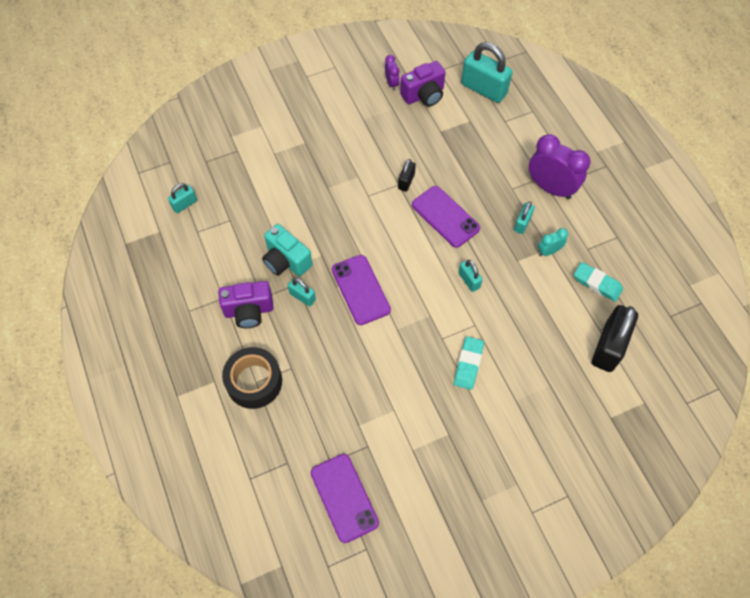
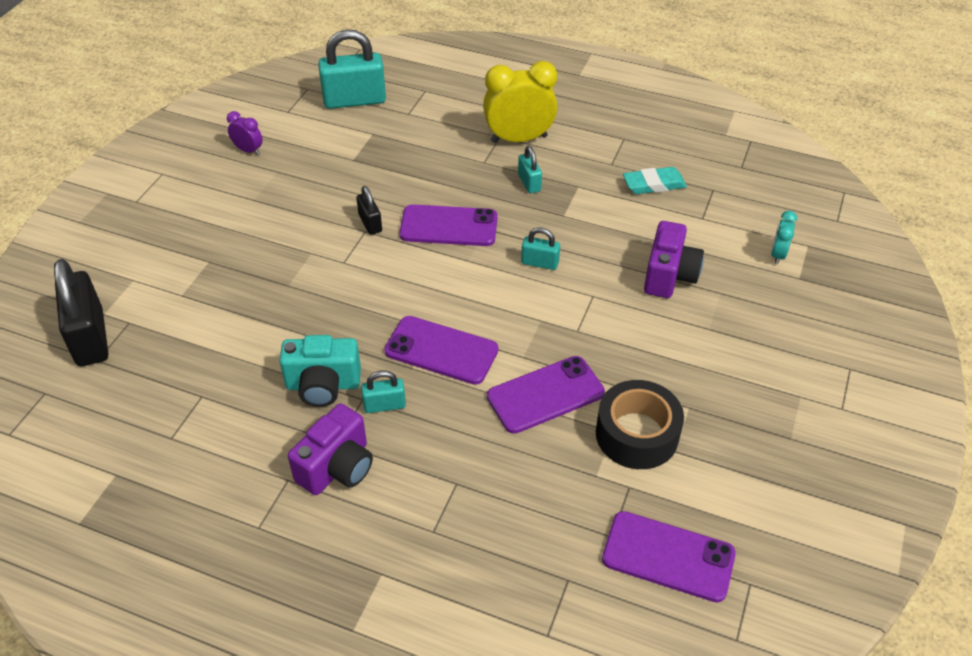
camera: 45 degrees left, 15 degrees down
turquoise padlock [168,183,197,213] -> none
black tape [222,347,282,409] -> black tape moved to [596,380,684,469]
purple camera [400,61,446,107] -> purple camera moved to [644,221,704,298]
turquoise eraser [454,336,484,390] -> none
purple clock [529,134,590,199] -> yellow clock [483,61,558,143]
turquoise clock [538,228,568,256] -> turquoise clock moved to [771,211,797,265]
black padlock [592,305,638,372] -> black padlock moved to [54,259,108,366]
none -> purple phone [487,356,605,434]

